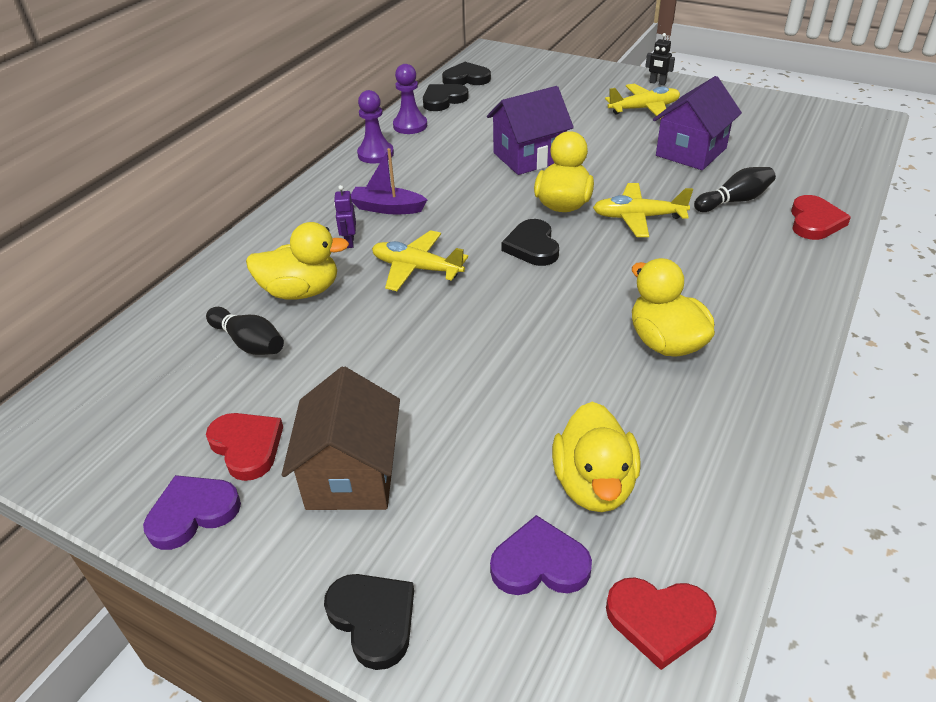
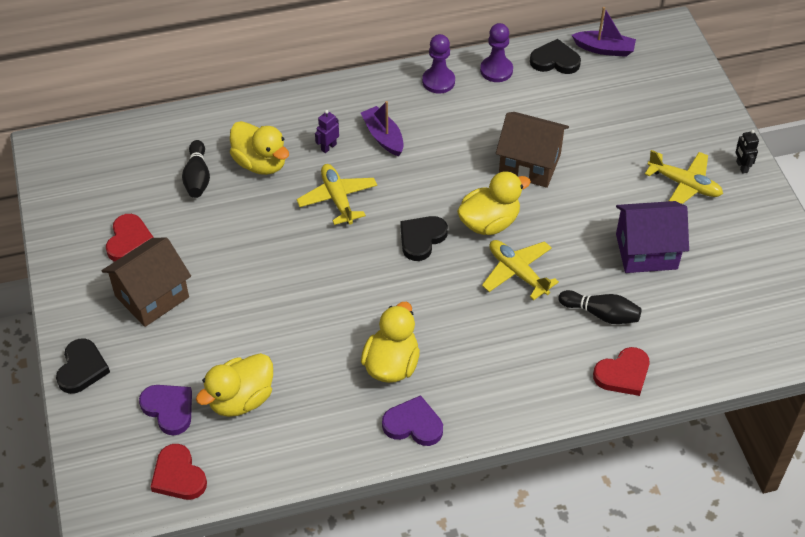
camera: 45 degrees right, 10 degrees up
purple heart [143,475,241,550] -> purple heart moved to [382,395,443,446]
black heart [442,62,491,85] -> purple boat [572,7,636,57]
purple house [487,86,574,175] -> brown house [496,112,569,188]

